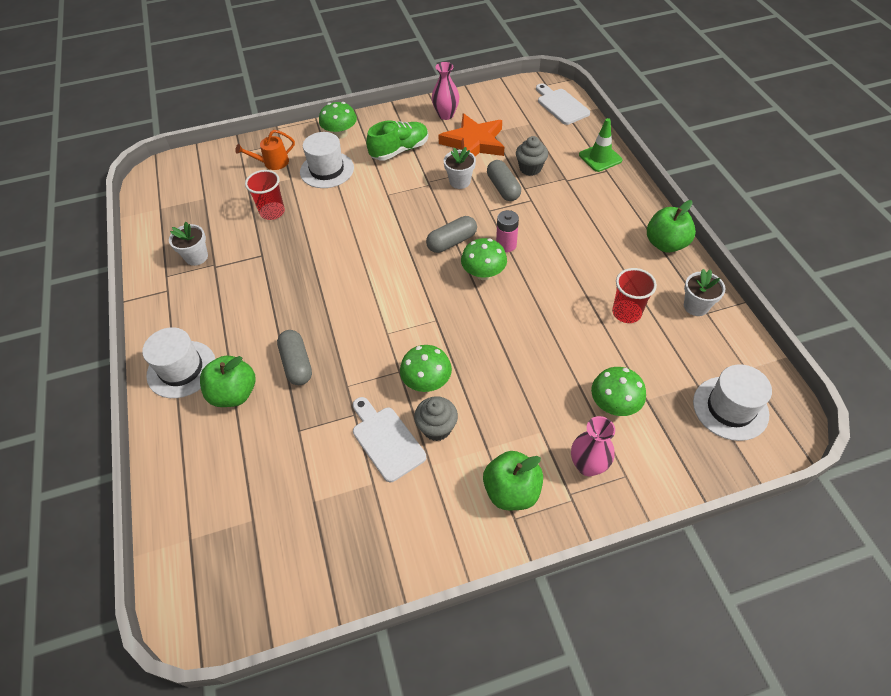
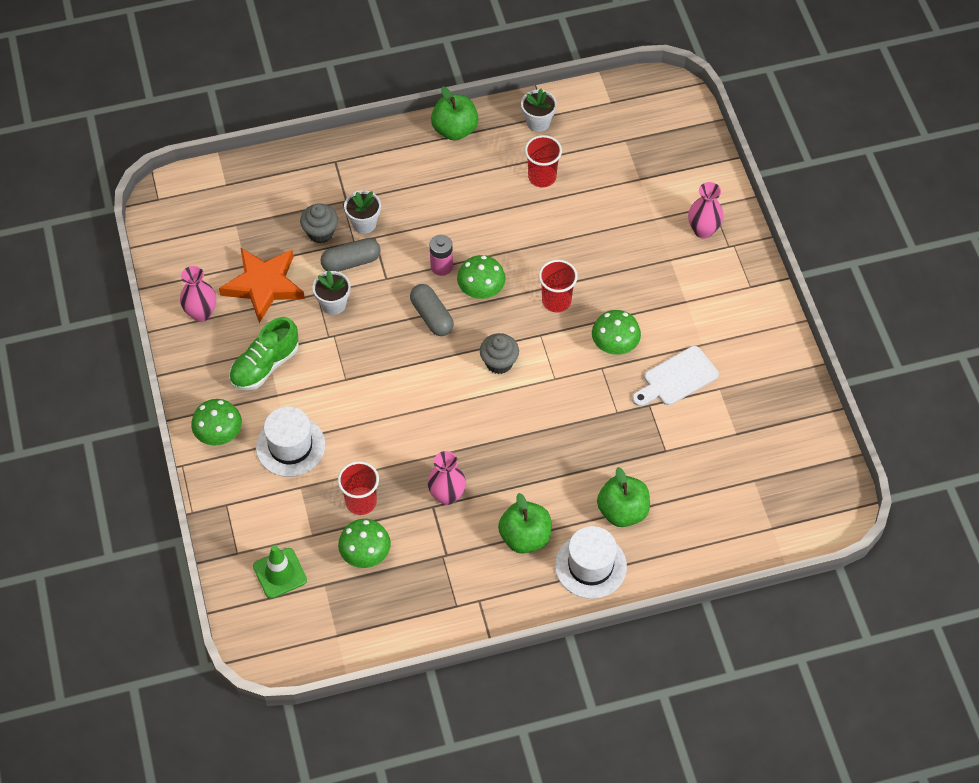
camera: 90 degrees left, 5 degrees up
white flower pot [169,222,208,266] -> white flower pot moved to [344,190,381,234]
orange watering can [235,130,295,170] -> none
grey capsule [277,330,312,385] -> none
green shoe [366,120,429,161] -> green shoe turned 105 degrees counterclockwise [229,317,299,390]
grey cupcake [414,396,458,441] -> grey cupcake moved to [480,333,519,374]
green apple [483,451,543,510] -> green apple moved to [498,493,551,554]
white cutting board [536,83,590,125] -> none
green traffic cone [579,118,622,172] -> green traffic cone moved to [253,545,307,599]
green mushroom [591,367,646,416] -> green mushroom moved to [338,519,391,568]
white hat [693,364,772,441] -> none
none -> pink vase [428,451,466,505]
none -> red cup [539,259,578,313]

